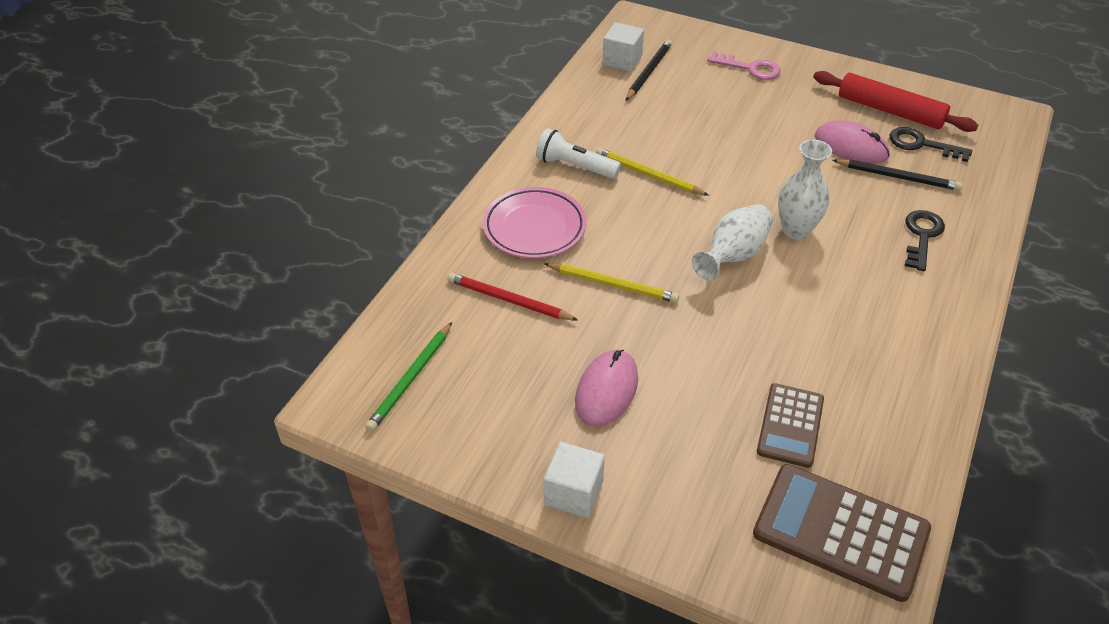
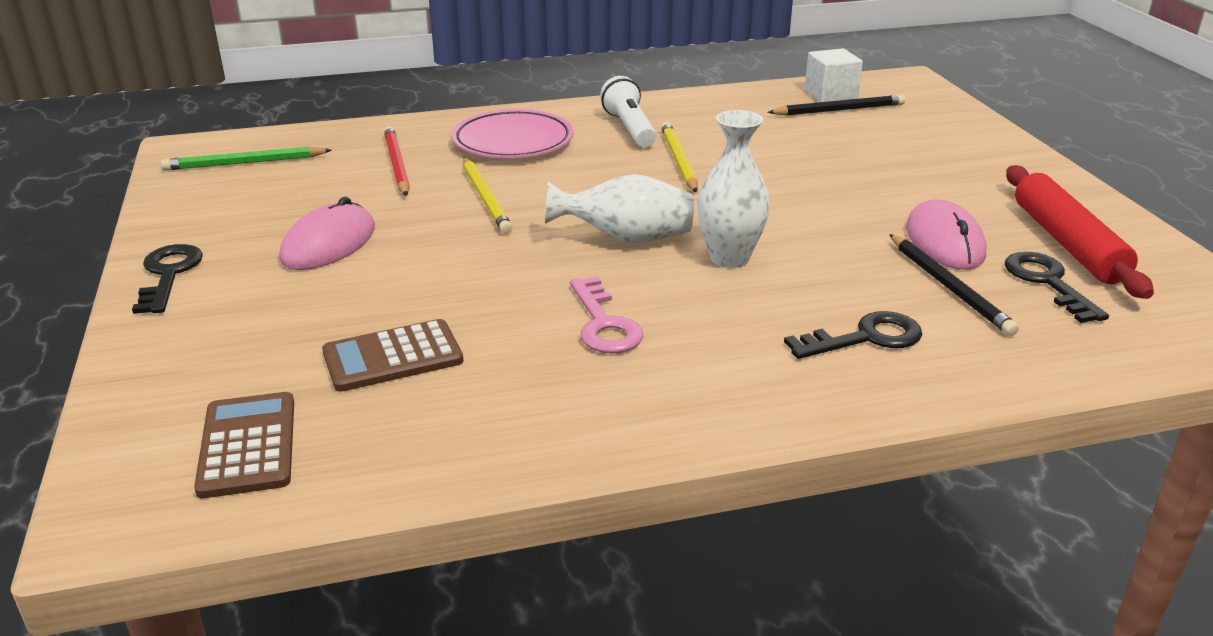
camera: 50 degrees right, 15 degrees down
white cube [544,442,605,518] -> black key [132,244,203,314]
pink mouse [575,350,638,427] -> pink mouse turned 45 degrees counterclockwise [279,197,375,270]
pink key [707,51,781,80] -> pink key moved to [570,276,643,353]
brown calculator [753,464,931,602] -> brown calculator [194,392,294,498], size x0.63

